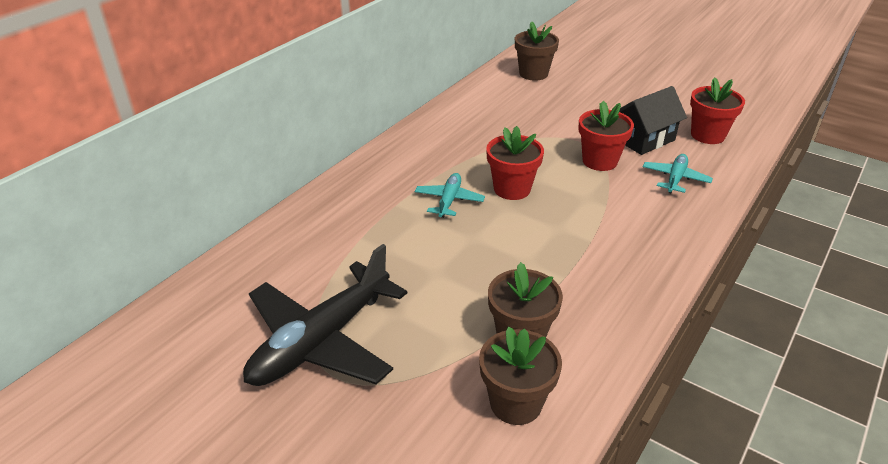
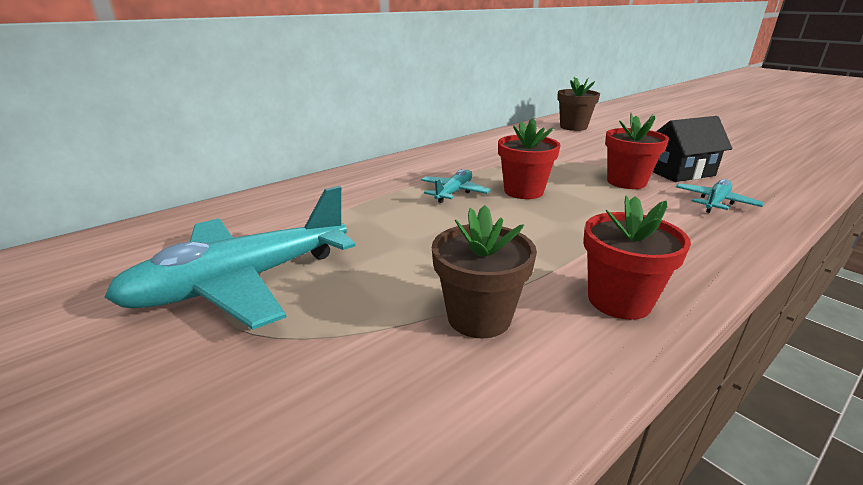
camera: 15 degrees right, 10 degrees down
black plane [243,244,407,386] -> turquoise plane [104,186,355,330]
brown flower pot [479,327,562,425] -> none
red flower pot [690,78,745,144] -> red flower pot moved to [583,196,691,320]

